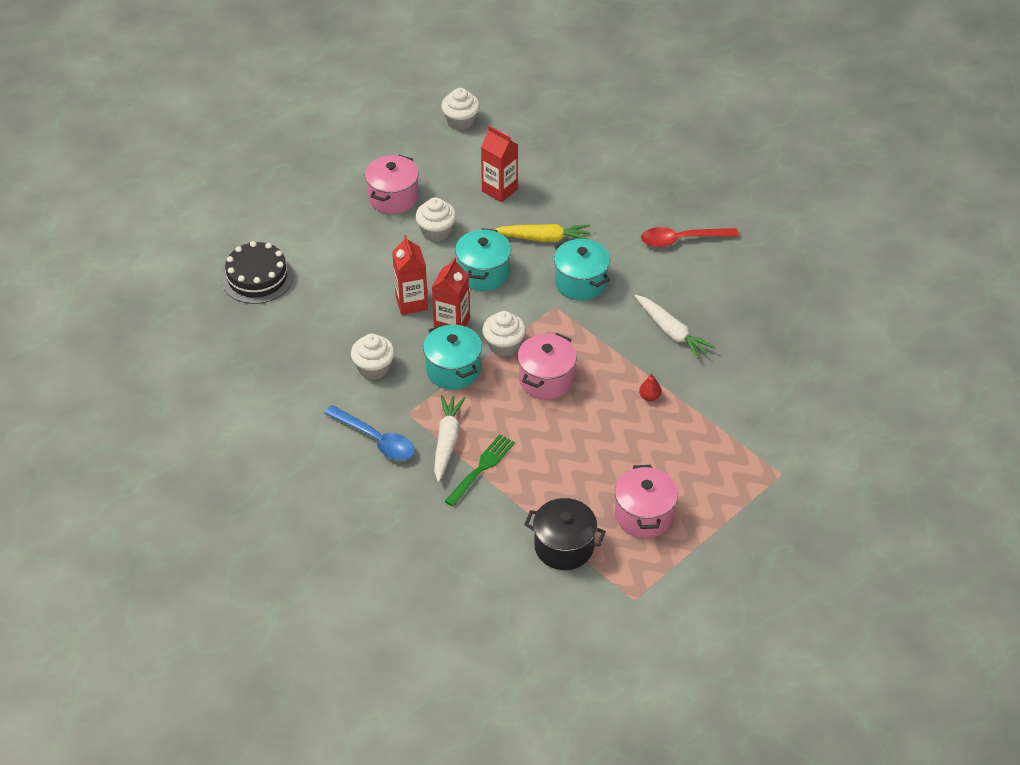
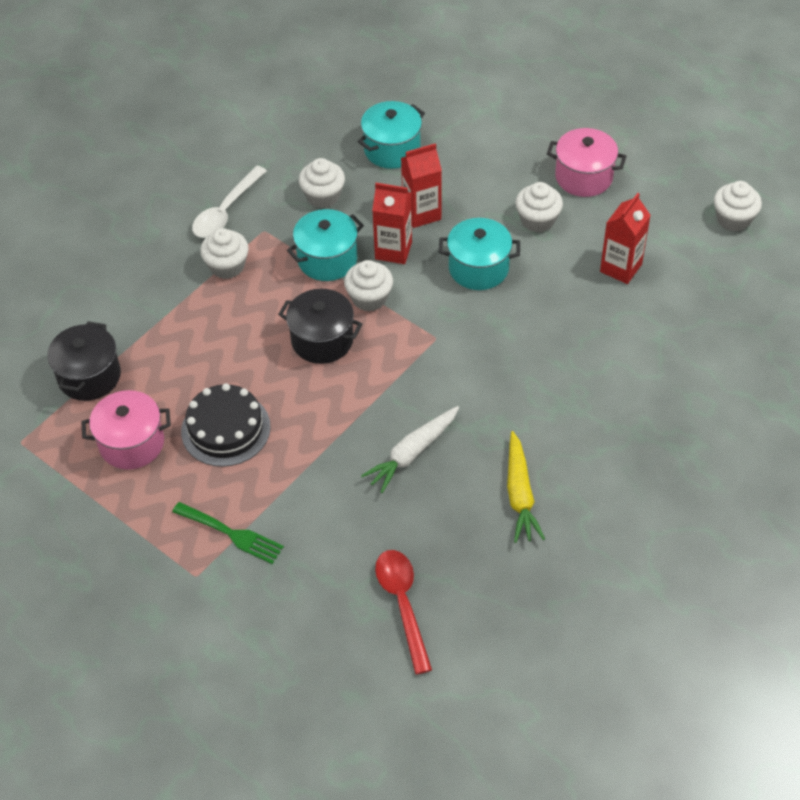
camera: 85 degrees right, 5 degrees up
black cake [221,241,294,304] -> black cake moved to [181,383,271,467]
blue spoon [324,405,415,460] -> white spoon [192,166,267,238]
white carrot [434,395,465,482] -> white cupcake [200,228,249,279]
green fork [445,434,515,507] -> green fork moved to [172,502,284,564]
yellow carrot [493,224,590,242] -> yellow carrot moved to [507,431,545,543]
pink pot [518,333,577,399] -> black pot [278,289,363,364]
turquoise pot [554,239,610,301] -> turquoise pot moved to [357,101,425,169]
red pear [639,373,661,401] -> none
red spoon [641,227,739,247] -> red spoon moved to [375,550,432,674]

